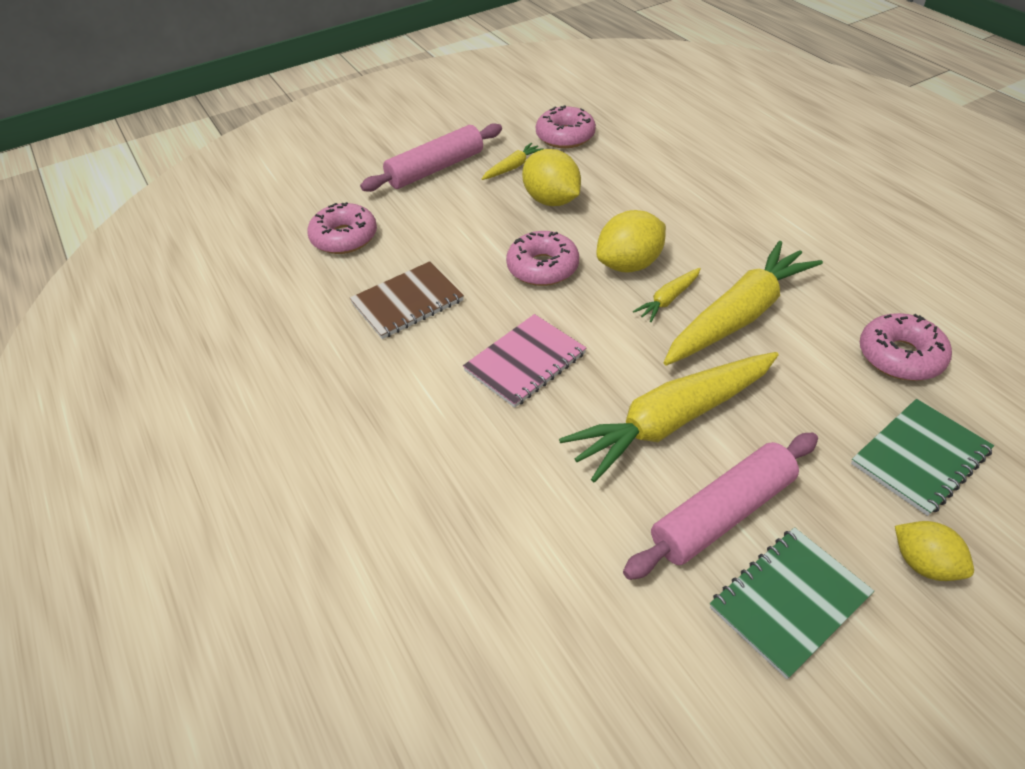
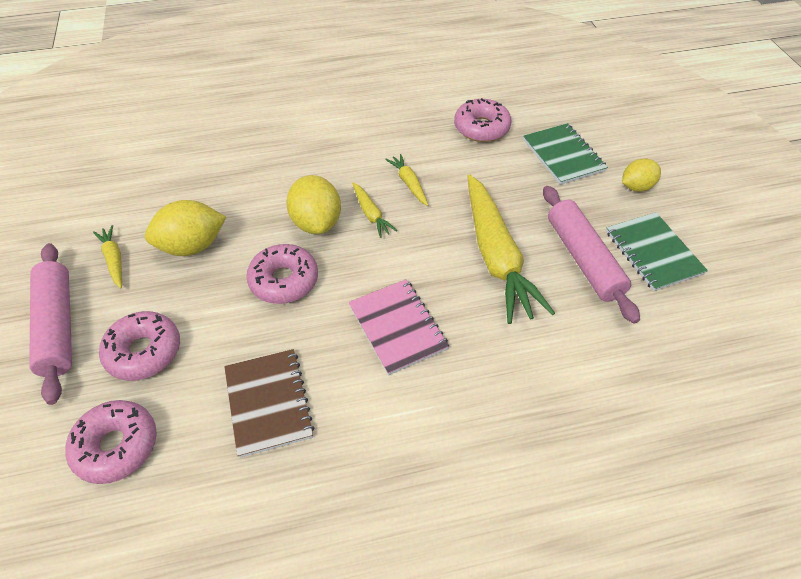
camera: 75 degrees left, 5 degrees up
pink donut [536,105,596,148] -> pink donut moved to [99,311,180,381]
yellow carrot [663,241,823,365] -> yellow carrot [385,154,428,206], size x0.45

